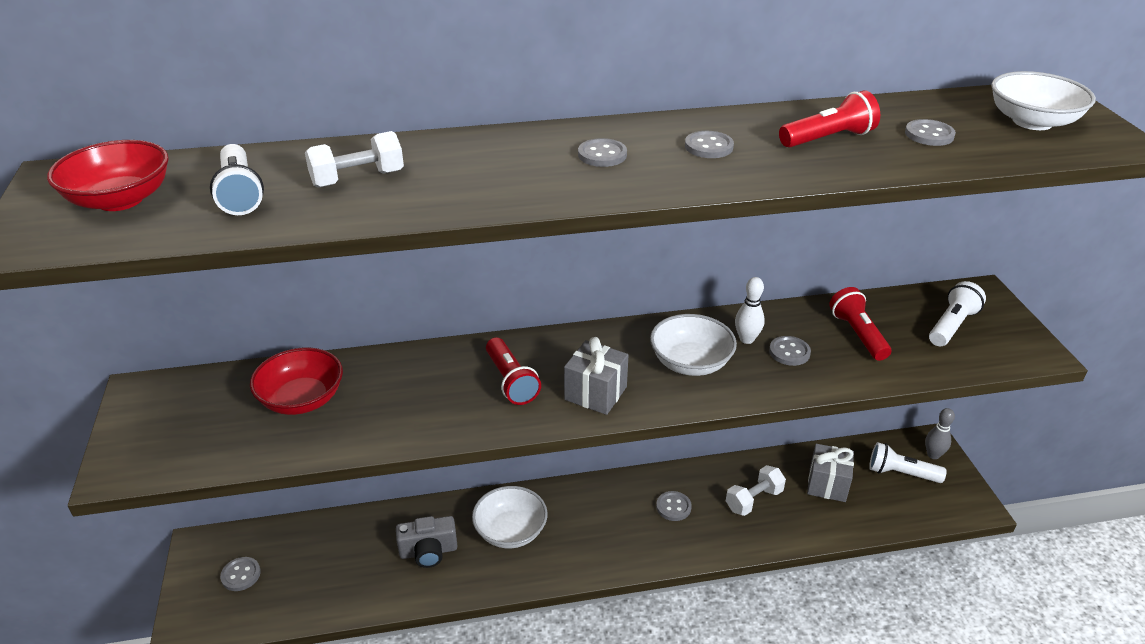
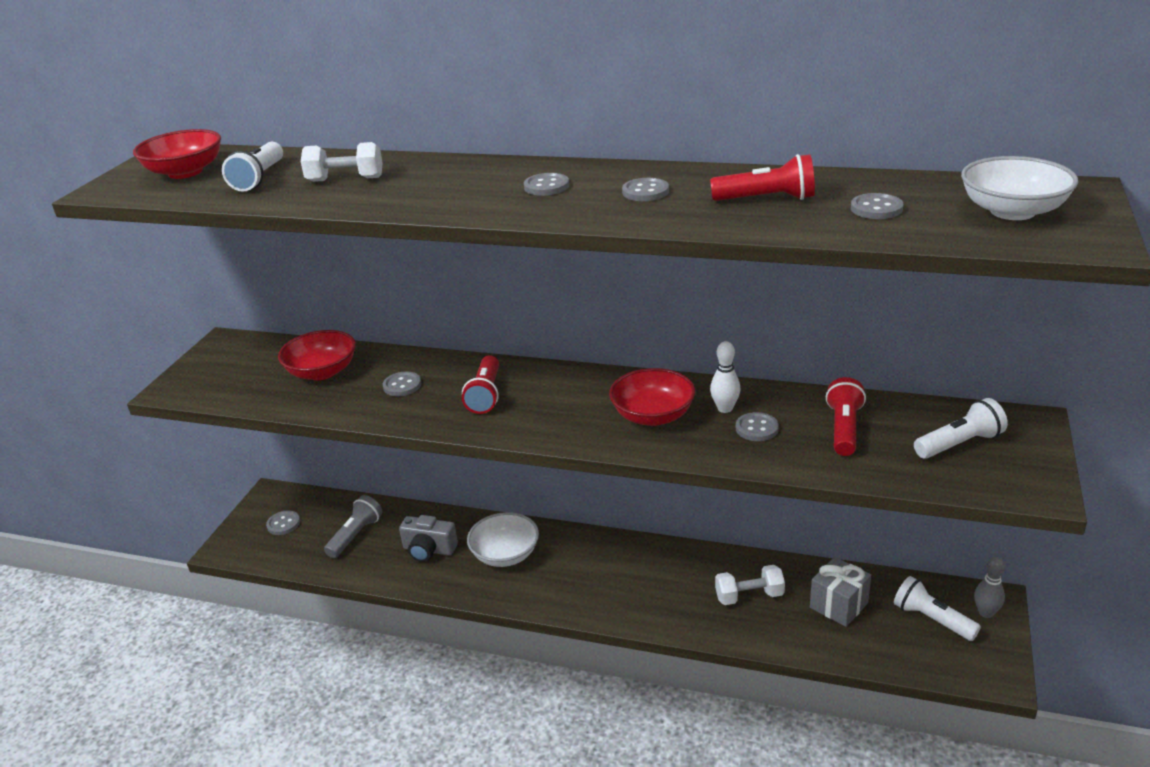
camera: 30 degrees right, 5 degrees down
grey gift [564,337,629,415] -> none
white bowl [650,314,737,376] -> red bowl [609,368,695,426]
grey button [656,491,692,521] -> grey button moved to [383,372,421,396]
none -> grey flashlight [324,495,383,558]

